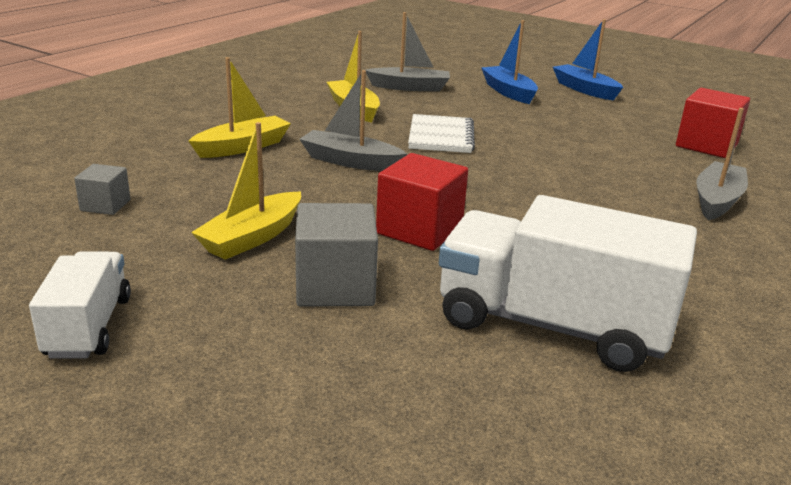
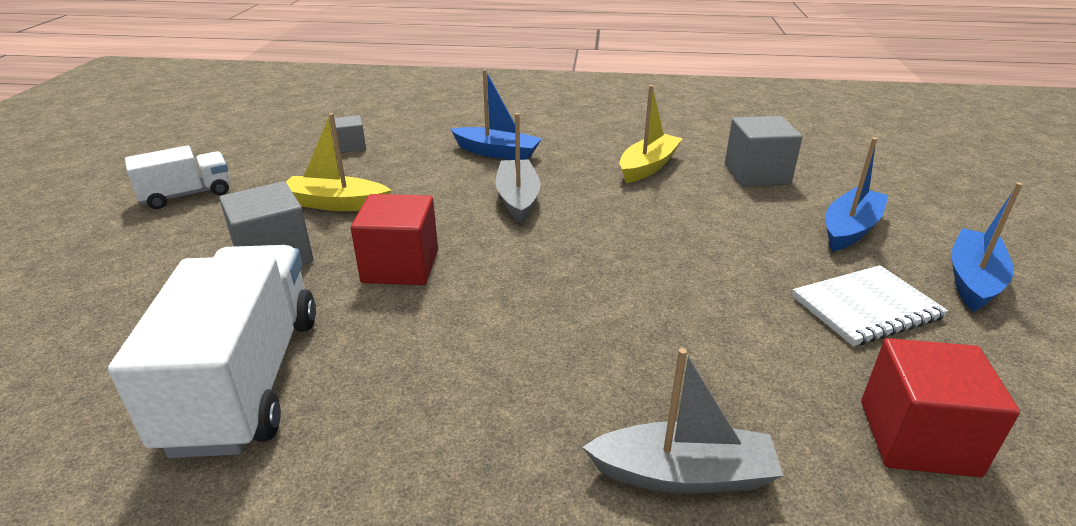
camera: 65 degrees right, 5 degrees up
yellow boat [189,57,291,158] -> blue boat [451,69,542,160]
grey boat [365,12,450,92] -> grey cube [725,116,803,186]
white notebook [408,114,475,153] -> white notebook moved to [792,265,948,346]

